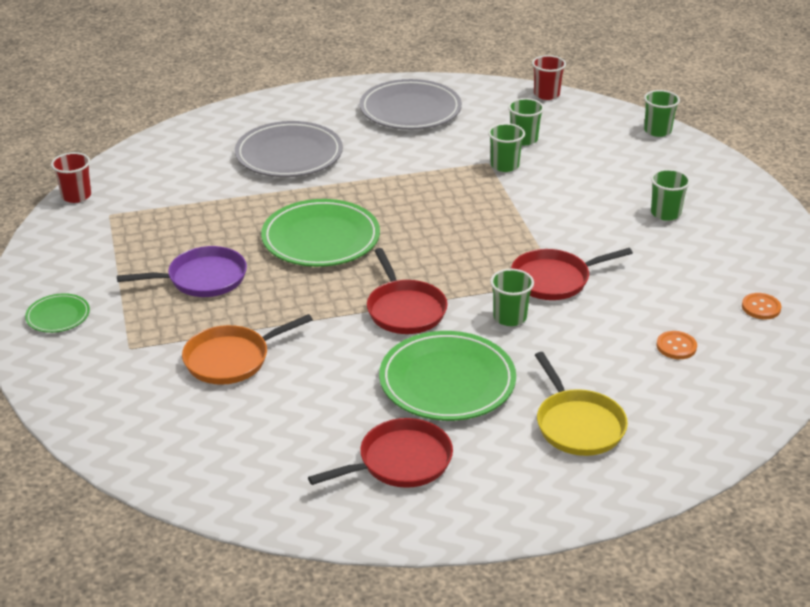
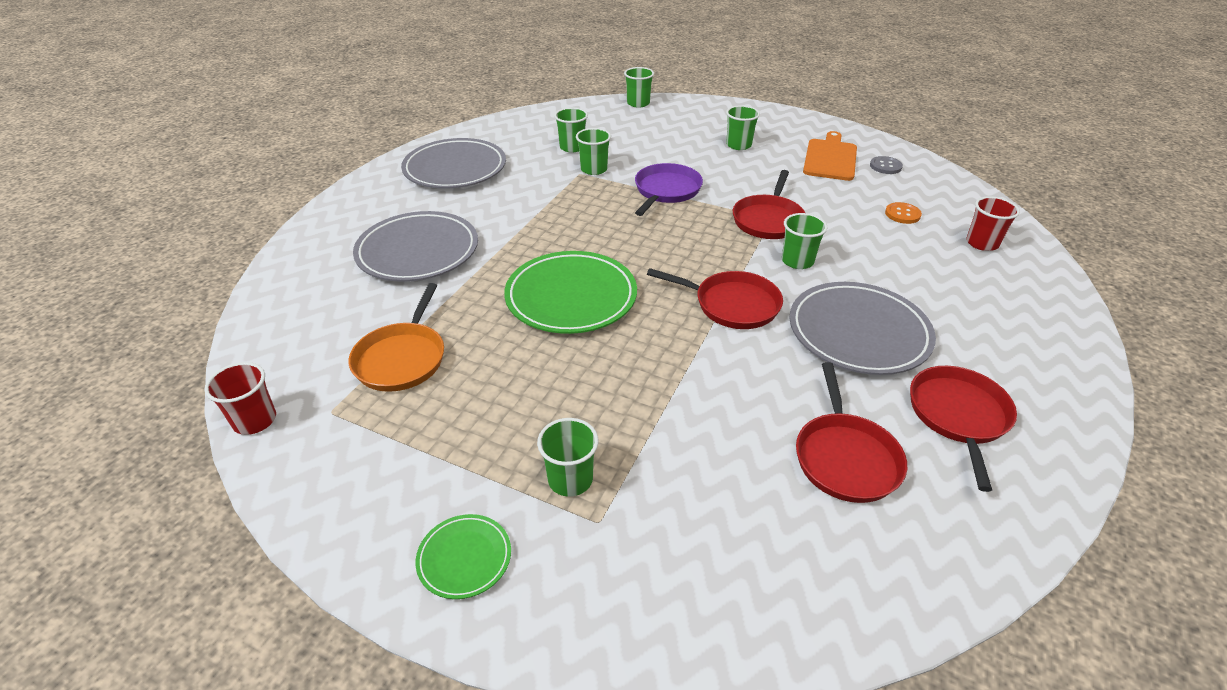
camera: 50 degrees left, 5 degrees up
purple pan [117,246,247,297] -> purple pan moved to [635,163,703,216]
orange pan [182,314,313,385] -> orange pan moved to [349,283,444,392]
green plate [379,331,516,421] -> grey plate [789,282,936,375]
red cup [532,55,566,100] -> red cup moved to [966,196,1020,251]
yellow pan [535,352,628,456] -> none
orange button [742,293,781,319] -> grey button [870,156,903,174]
none -> green cup [537,418,598,497]
none -> red pan [796,362,907,503]
none -> orange cutting board [803,131,857,181]

